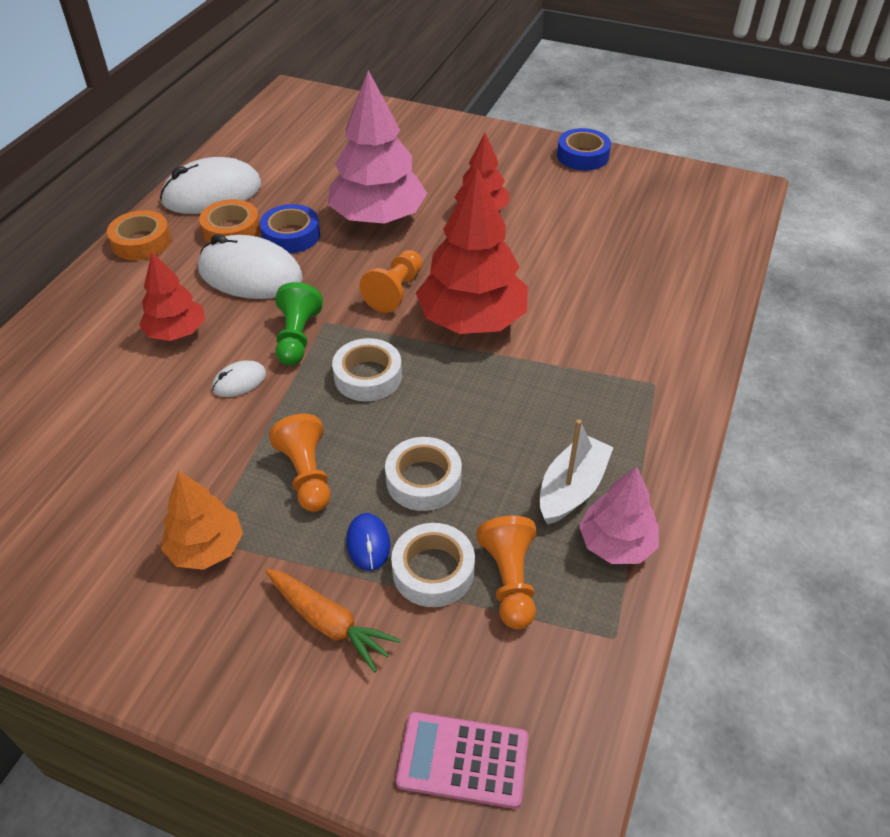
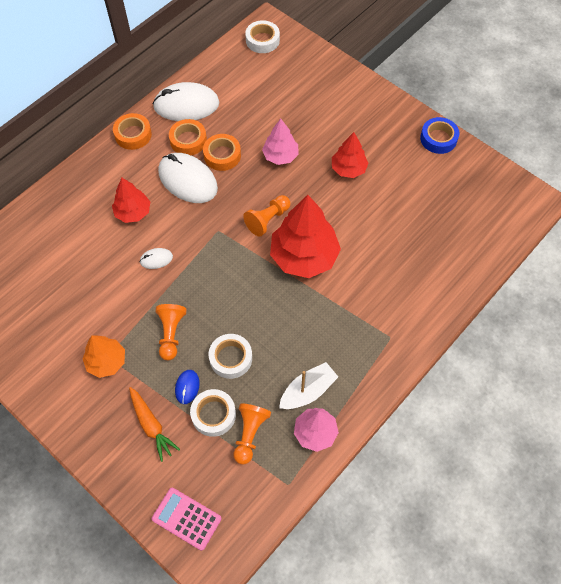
camera: 20 degrees right, 15 degrees up
blue tape [260,204,320,253] -> orange tape [203,134,241,171]
green pawn [275,282,323,366] -> none
pink tree [328,70,427,224] -> pink tree [262,119,299,165], size x0.57
white tape [332,338,402,401] -> white tape moved to [245,20,280,53]

